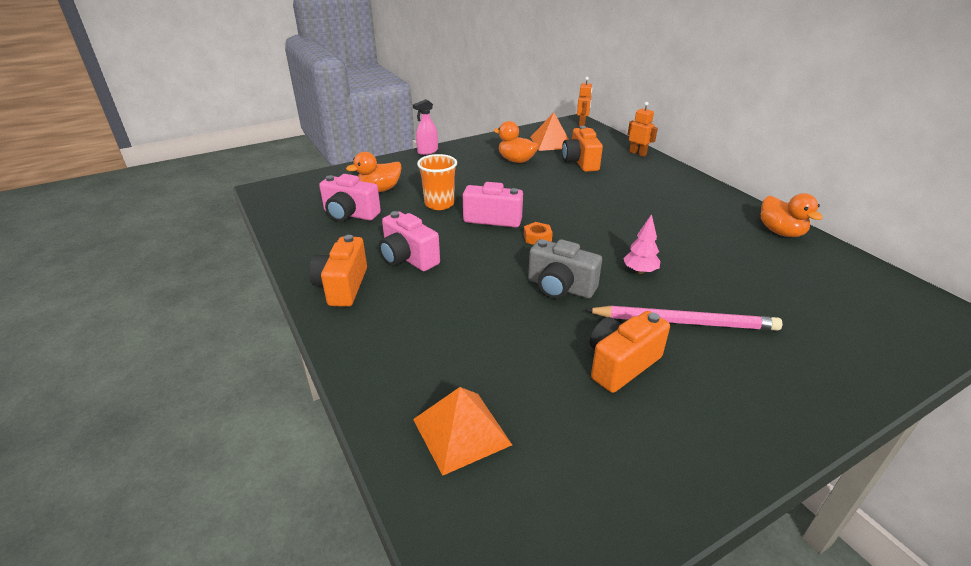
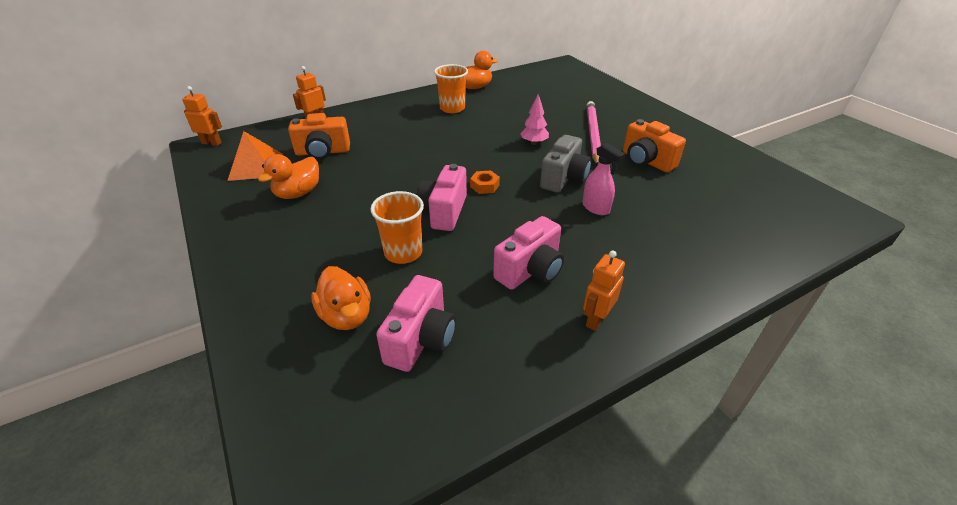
camera: 90 degrees left, 5 degrees up
orange camera [309,235,367,307] -> orange robot [583,250,625,331]
pink spray bottle [413,99,438,155] -> pink spray bottle moved to [582,143,625,215]
orange pyramid [413,387,512,476] -> none
none -> orange cup [434,64,468,113]

